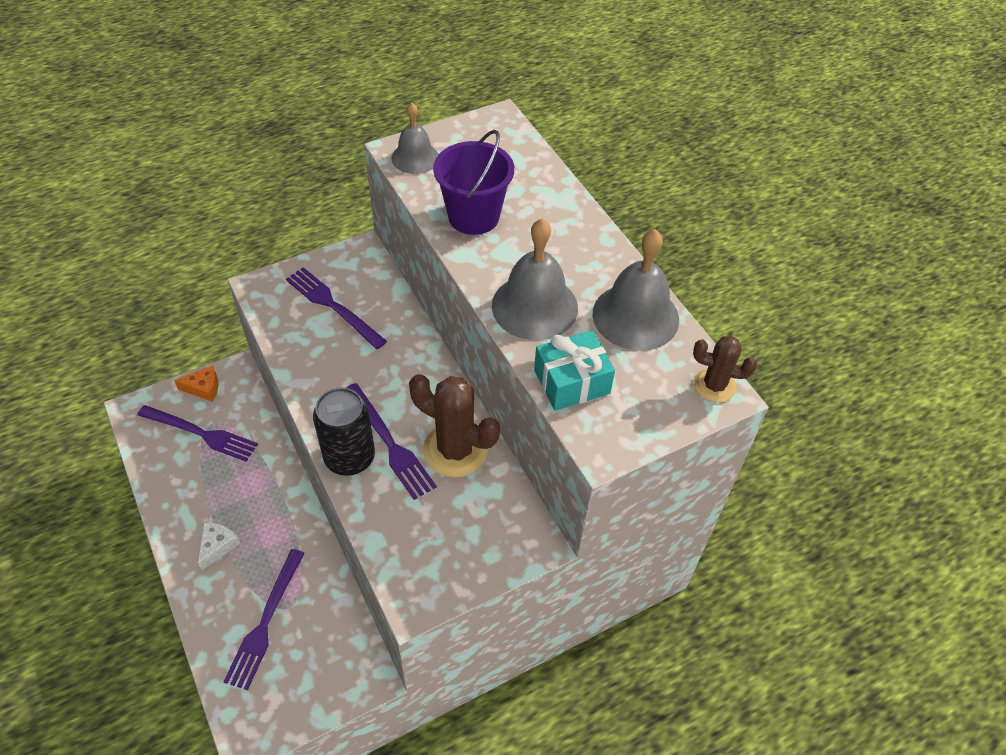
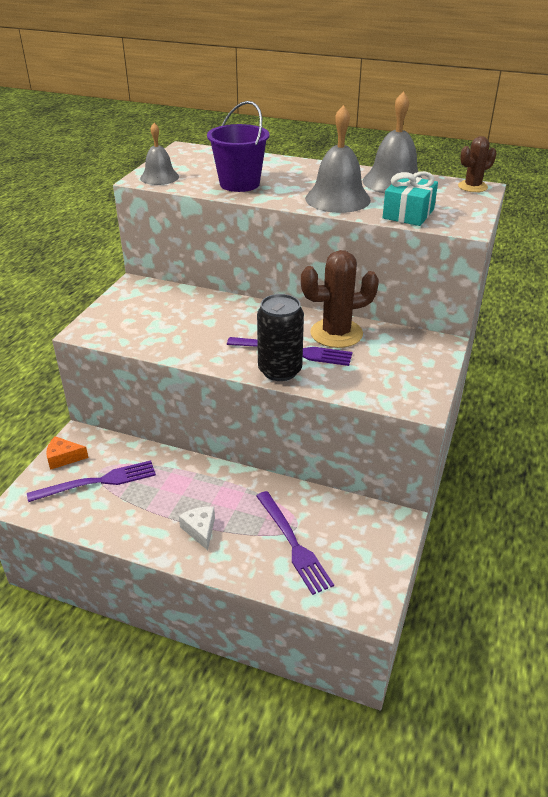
camera: 40 degrees left, 15 degrees down
orange cheese [174,365,218,402] -> orange cheese turned 135 degrees counterclockwise [46,436,88,470]
purple fork [286,267,387,349] -> none

